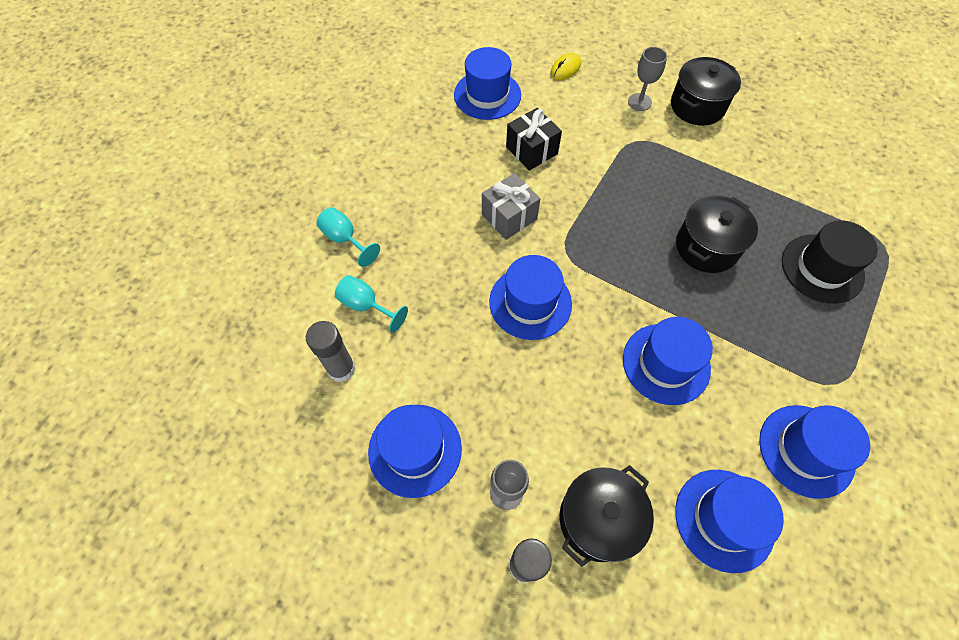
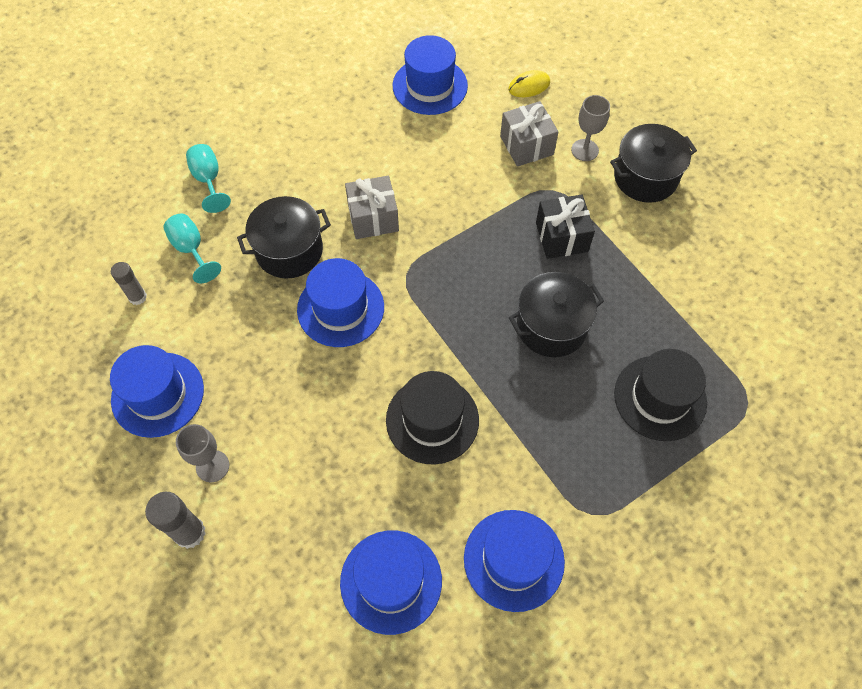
camera: 25 degrees right, 0 degrees up
grey glue stick [306,321,356,382] -> grey glue stick [111,262,147,305], size x0.65
black gift [506,108,562,171] -> black gift moved to [536,194,595,259]
black pot [560,465,654,567] -> black pot moved to [237,196,331,279]
blue hat [623,317,713,405] -> black hat [386,371,479,465]
none -> grey gift [500,101,558,167]

